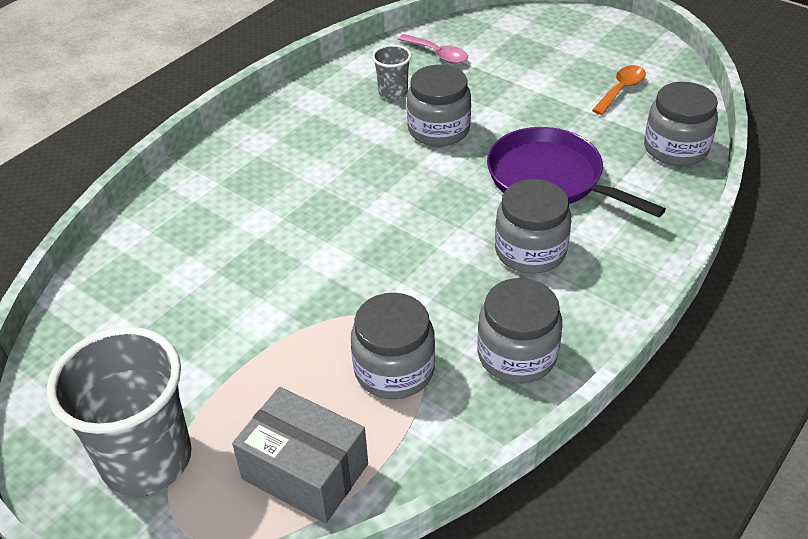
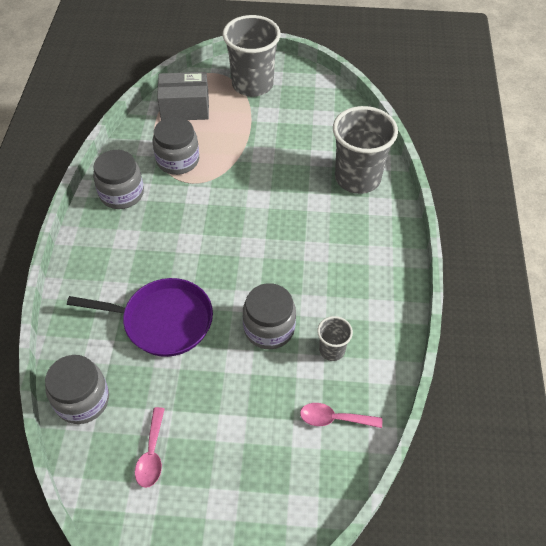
camera: 145 degrees right, 10 degrees up
grey jar [495,179,571,274] -> none
orange spoon [592,65,646,115] -> pink spoon [135,407,165,488]
none -> grey cup [333,106,398,194]

